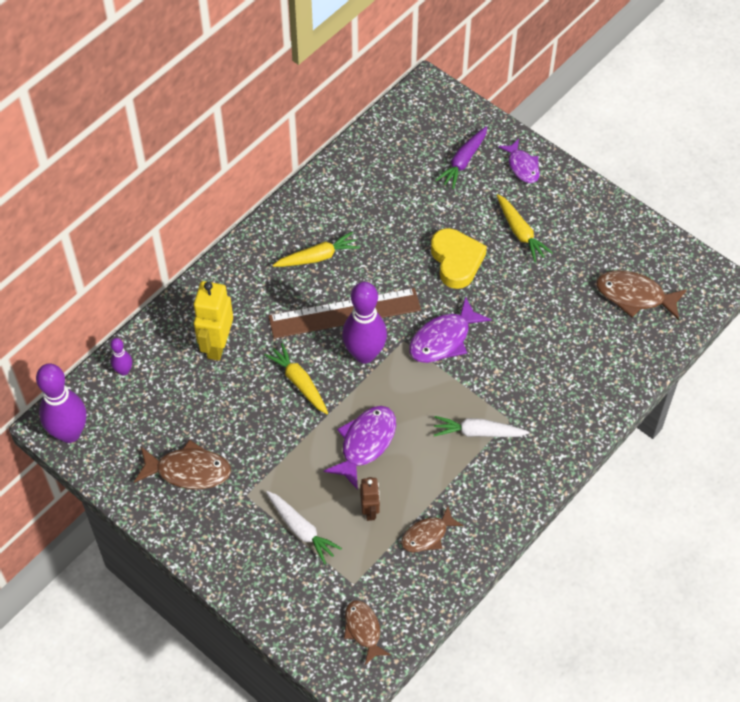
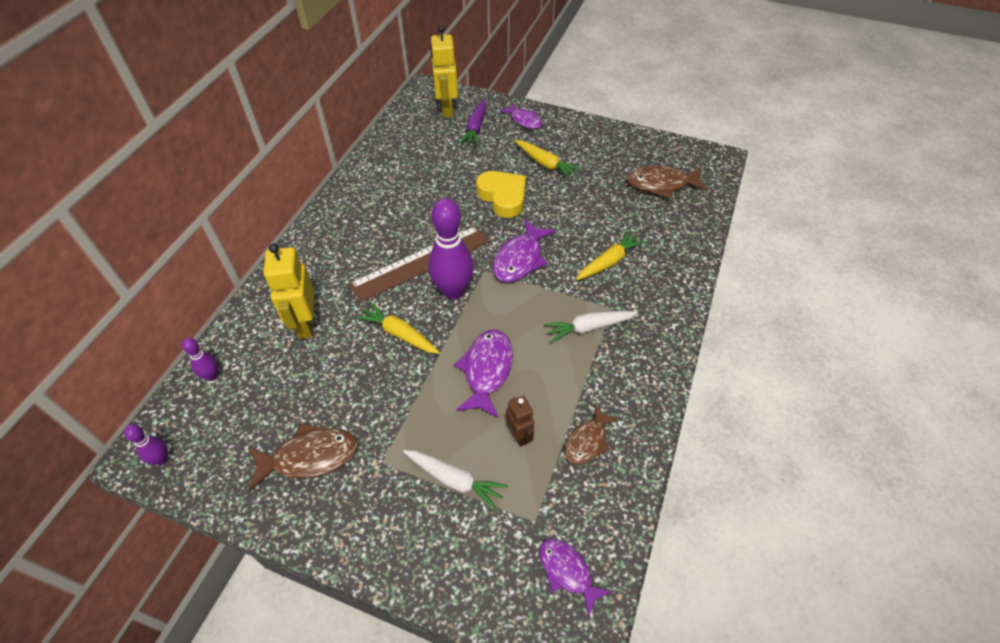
camera: 20 degrees left, 5 degrees down
purple bowling pin [36,363,86,443] -> purple bowling pin [124,424,168,465], size x0.48
yellow carrot [273,231,360,267] -> yellow carrot moved to [576,230,646,280]
brown fish [344,600,391,665] -> purple fish [539,539,612,617]
none -> yellow robot [430,25,458,118]

